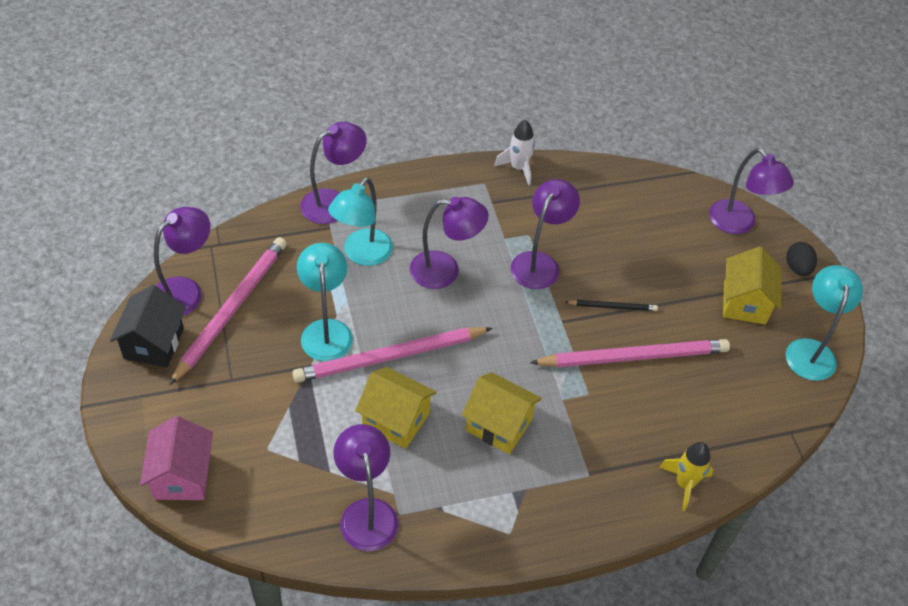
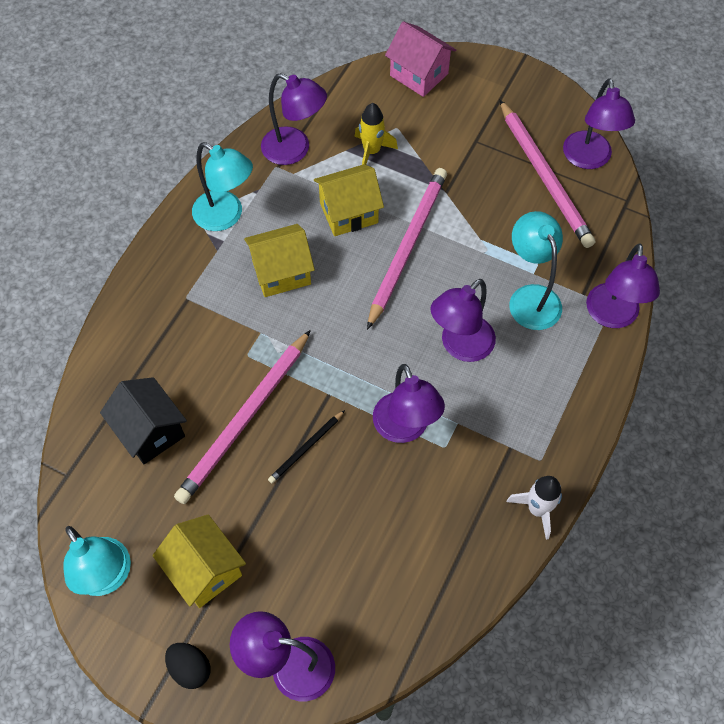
camera: 135 degrees right, 10 degrees up
black house [110,285,186,367] -> black house moved to [100,377,187,464]
turquoise lamp [297,243,353,361] -> turquoise lamp moved to [192,142,253,231]
yellow rocket [659,442,714,511] -> yellow rocket moved to [354,103,398,165]

